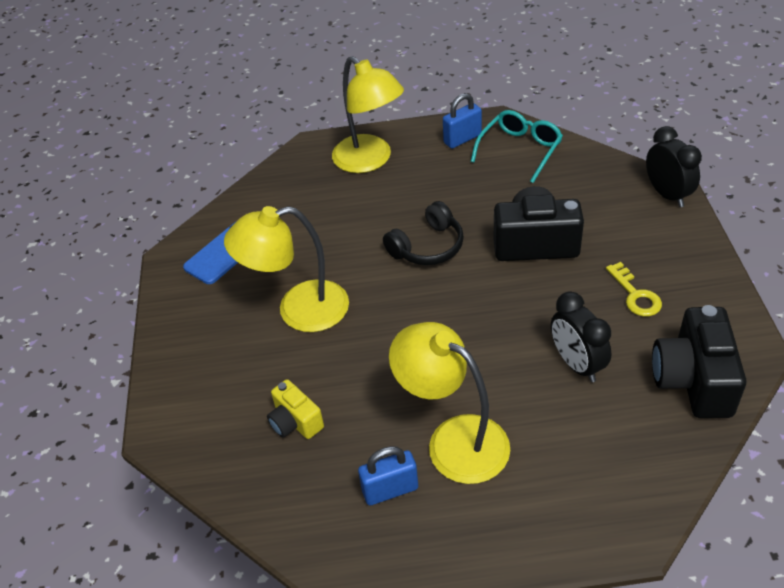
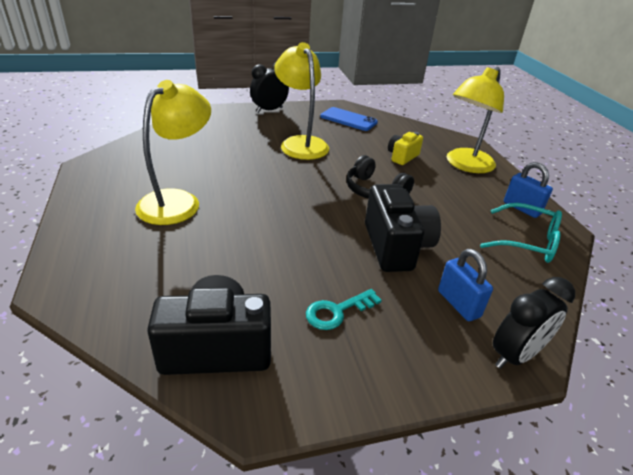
camera: 75 degrees right, 10 degrees down
yellow camera [267,379,324,439] -> yellow camera moved to [388,132,423,165]
blue padlock [358,446,418,505] -> blue padlock moved to [438,249,493,321]
black clock [551,292,611,382] -> black clock moved to [250,62,289,113]
yellow key [606,262,662,316] -> turquoise key [306,289,382,330]

